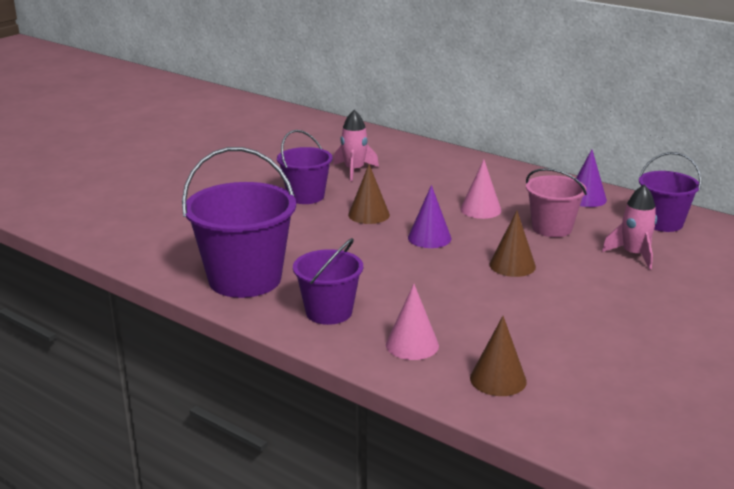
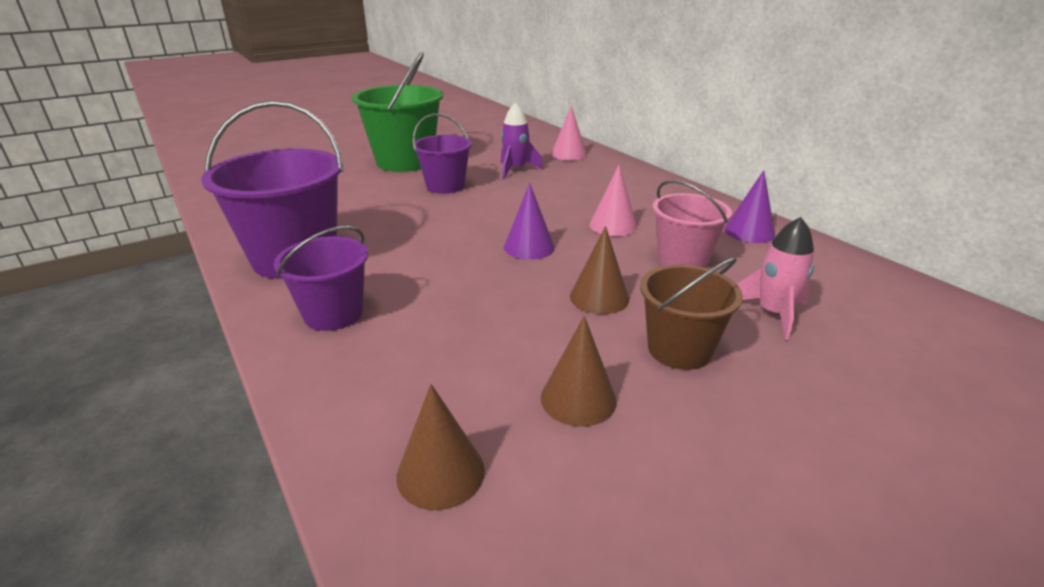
camera: 20 degrees right, 5 degrees up
pink rocket [333,110,379,181] -> purple rocket [501,103,543,179]
brown cone [348,164,390,224] -> brown cone moved to [541,316,617,427]
pink cone [386,284,439,360] -> pink cone moved to [551,106,587,161]
purple bucket [639,152,701,232] -> none
none -> green bucket [352,52,443,172]
none -> brown bucket [640,257,743,370]

